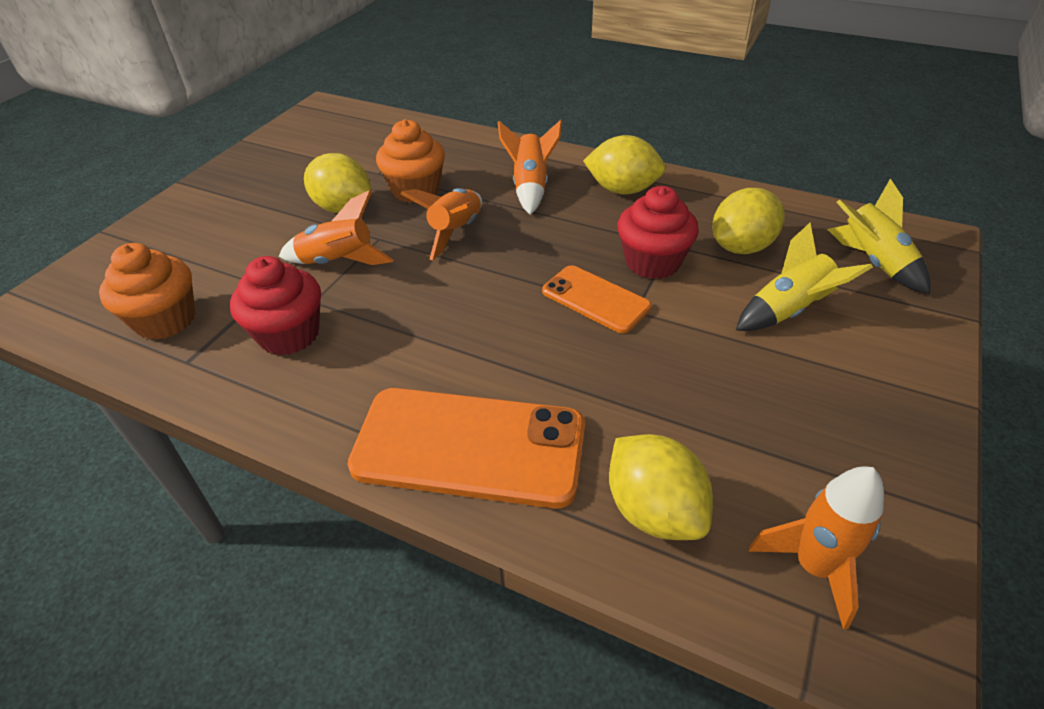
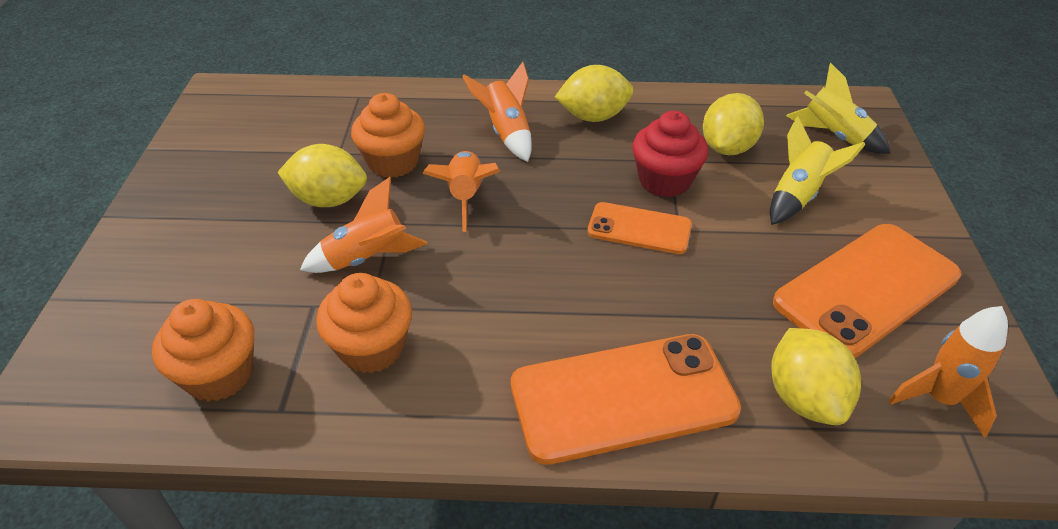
camera: 25 degrees left, 0 degrees up
red cupcake [230,256,321,355] -> orange cupcake [316,273,412,373]
yellow lemon [609,434,713,540] -> yellow lemon turned 45 degrees clockwise [771,328,861,425]
none -> orange phone [773,224,961,358]

